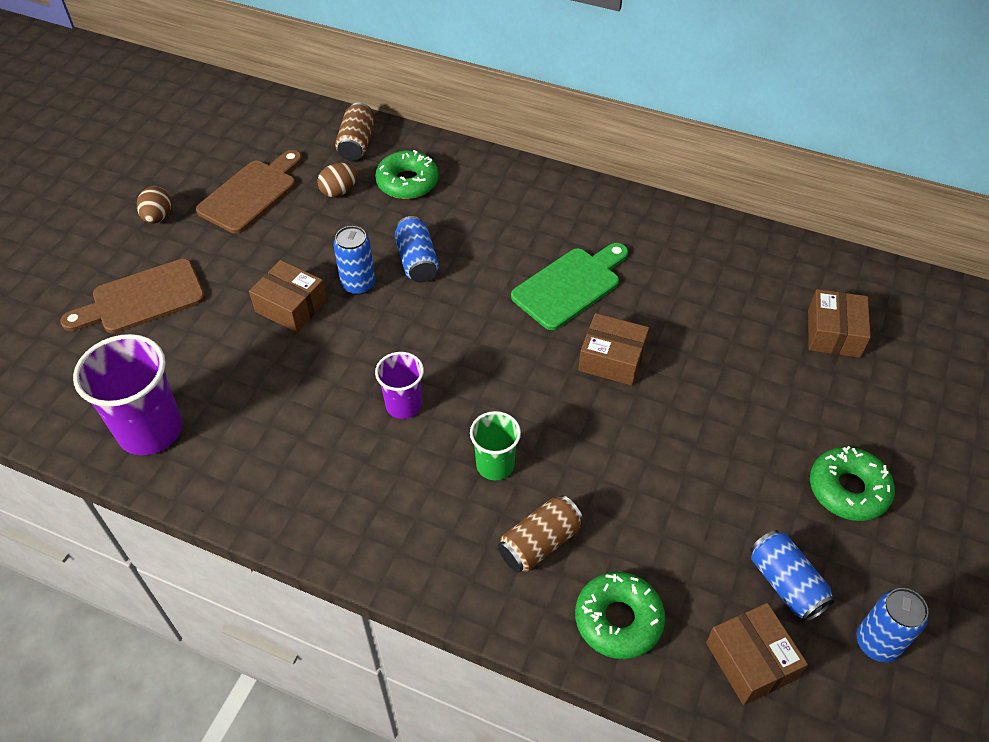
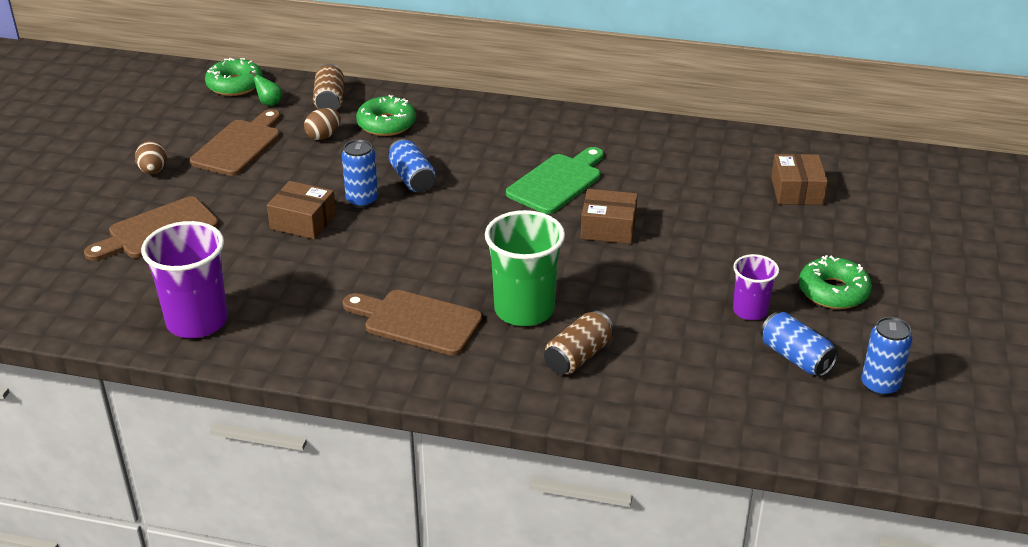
camera: 10 degrees left, 15 degrees down
purple cup [375,352,424,419] -> purple cup moved to [733,254,779,320]
green cup [470,411,521,480] -> green cup [485,210,565,326], size x1.74
green donut [575,572,665,659] -> green donut moved to [205,58,263,96]
brown box [706,603,808,705] -> none
none -> green pear [249,71,282,106]
none -> brown cutting board [343,290,483,356]

